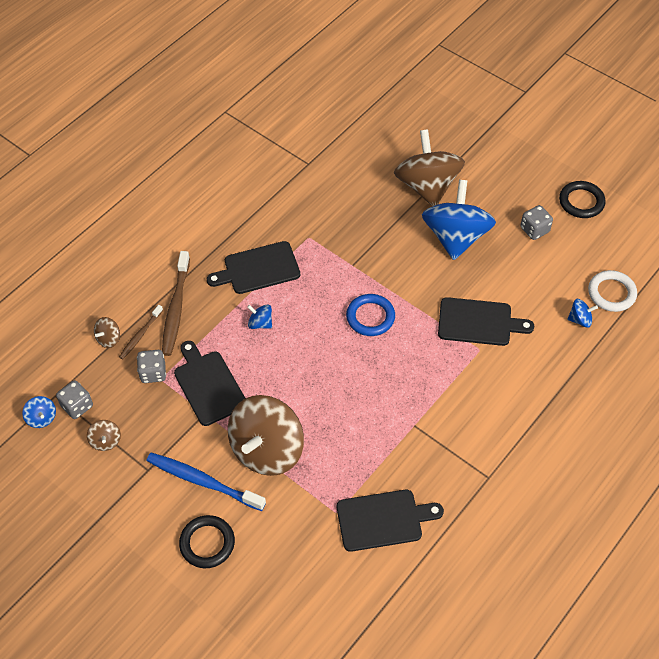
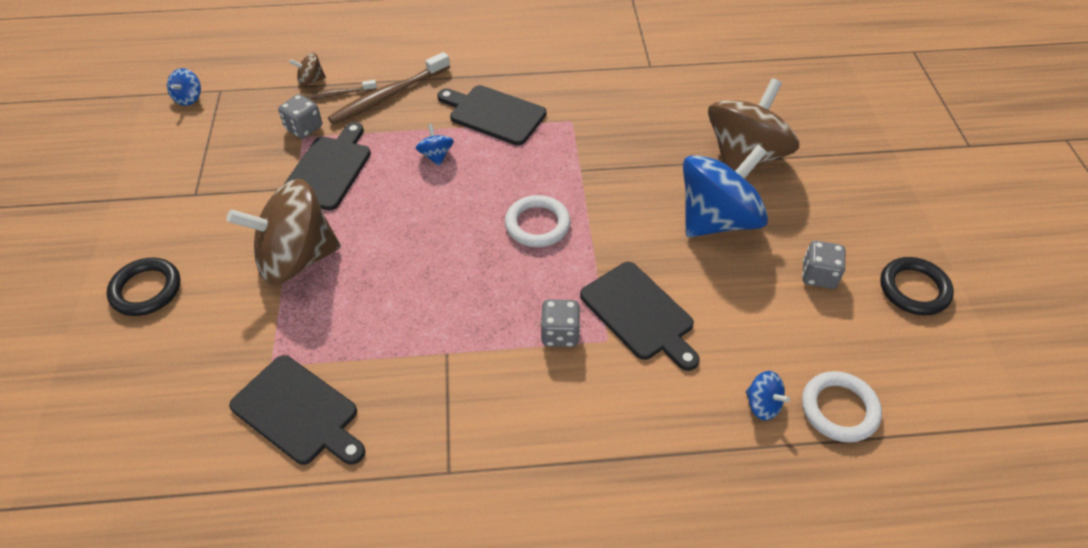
camera: 45 degrees right, 5 degrees down
grey dice [56,380,93,419] -> grey dice moved to [541,299,580,347]
brown spinning top [87,420,121,451] -> none
blue toothbrush [147,453,266,511] -> none
blue ring [346,294,395,336] -> white ring [505,195,570,247]

